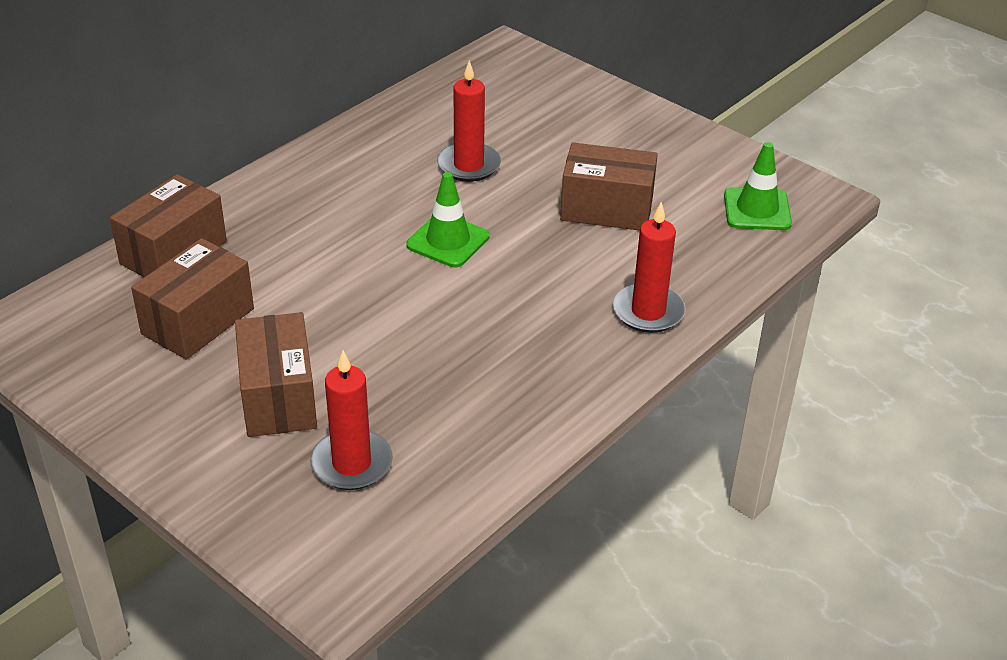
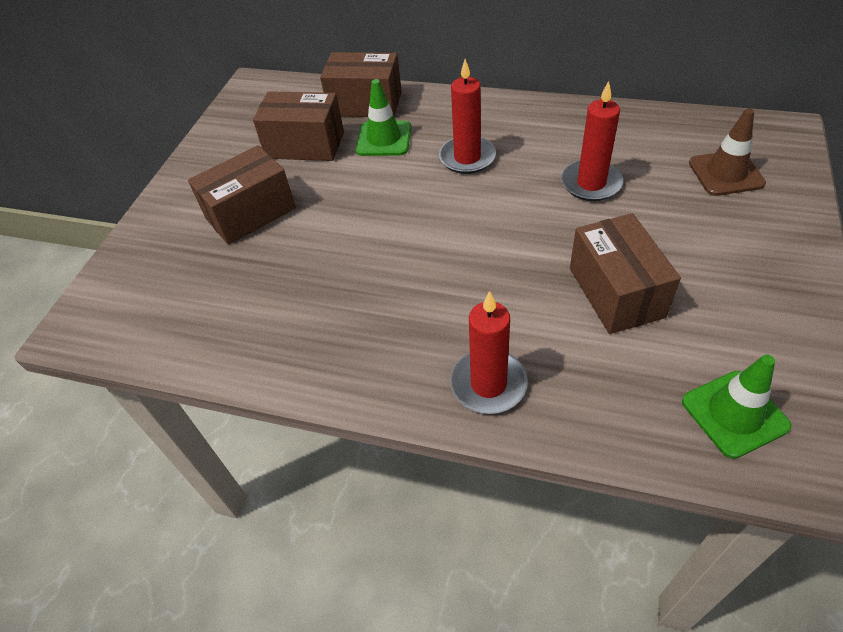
camera: 70 degrees right, 10 degrees up
red candle [310,350,393,490] -> red candle moved to [439,59,496,174]
green traffic cone [406,172,490,267] -> green traffic cone moved to [356,79,411,156]
none -> brown traffic cone [689,109,766,196]

